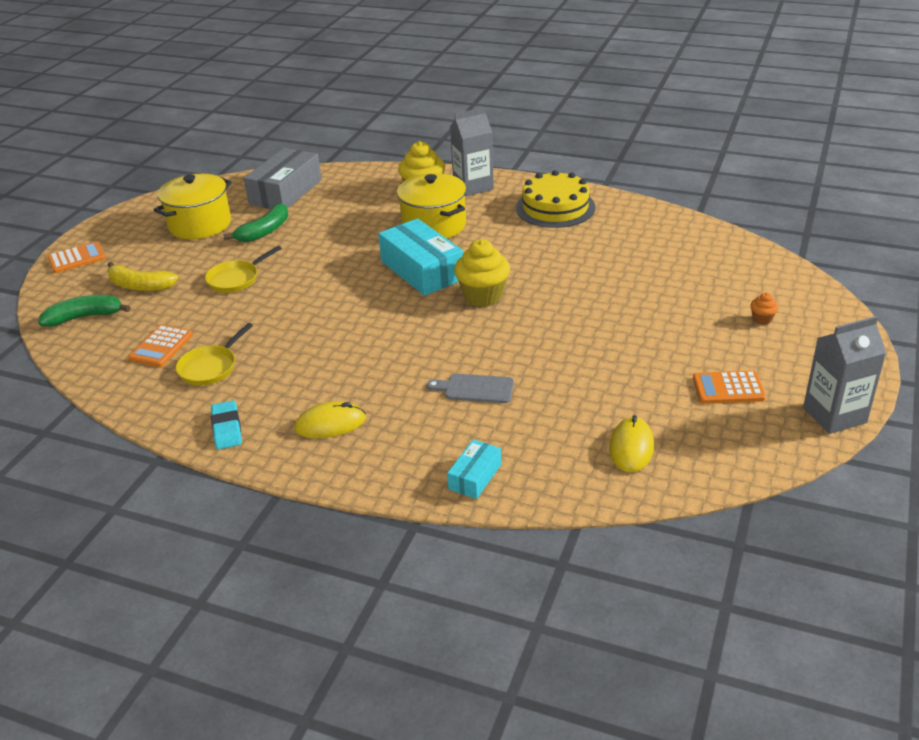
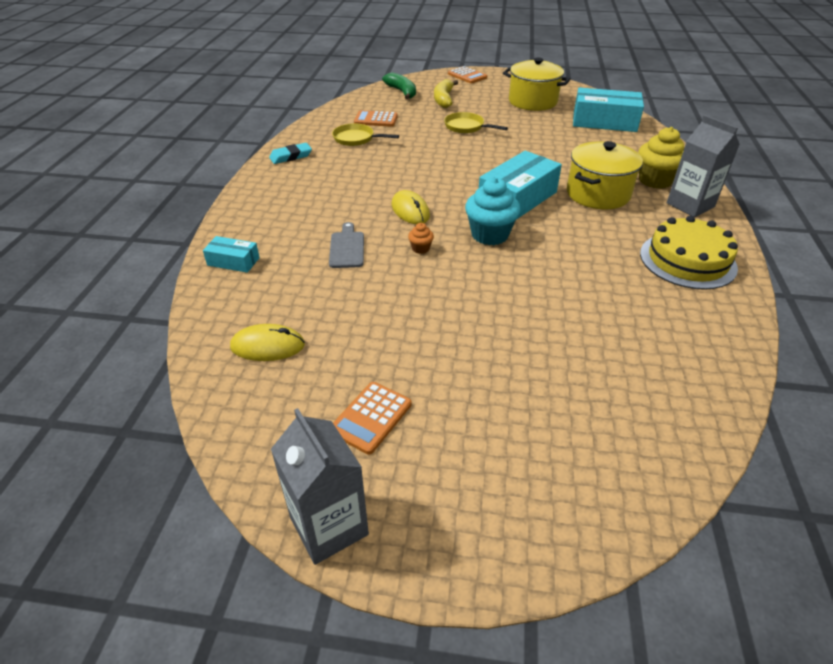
camera: 75 degrees right, 5 degrees up
green banana [223,203,289,242] -> none
grey box [244,148,322,209] -> turquoise box [573,87,644,132]
yellow mouse [294,401,366,438] -> yellow mouse moved to [392,190,430,224]
yellow cupcake [454,239,510,307] -> turquoise cupcake [465,177,520,245]
orange calculator [693,371,766,404] -> orange calculator turned 135 degrees counterclockwise [333,382,412,455]
orange cupcake [750,292,778,325] -> orange cupcake moved to [408,223,434,254]

